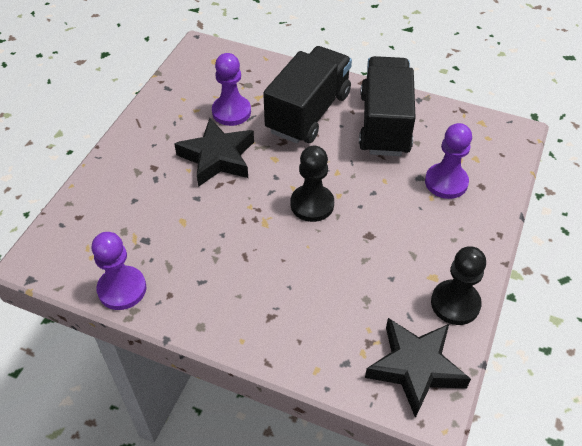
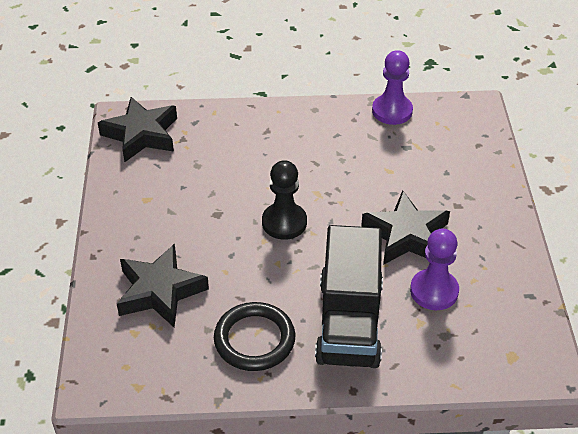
camera: 155 degrees right, 5 degrees down
black truck [359,56,416,156] -> black ring [214,302,295,371]
purple pawn [425,123,472,199] -> black star [117,244,209,327]
black pawn [431,246,486,325] -> none

